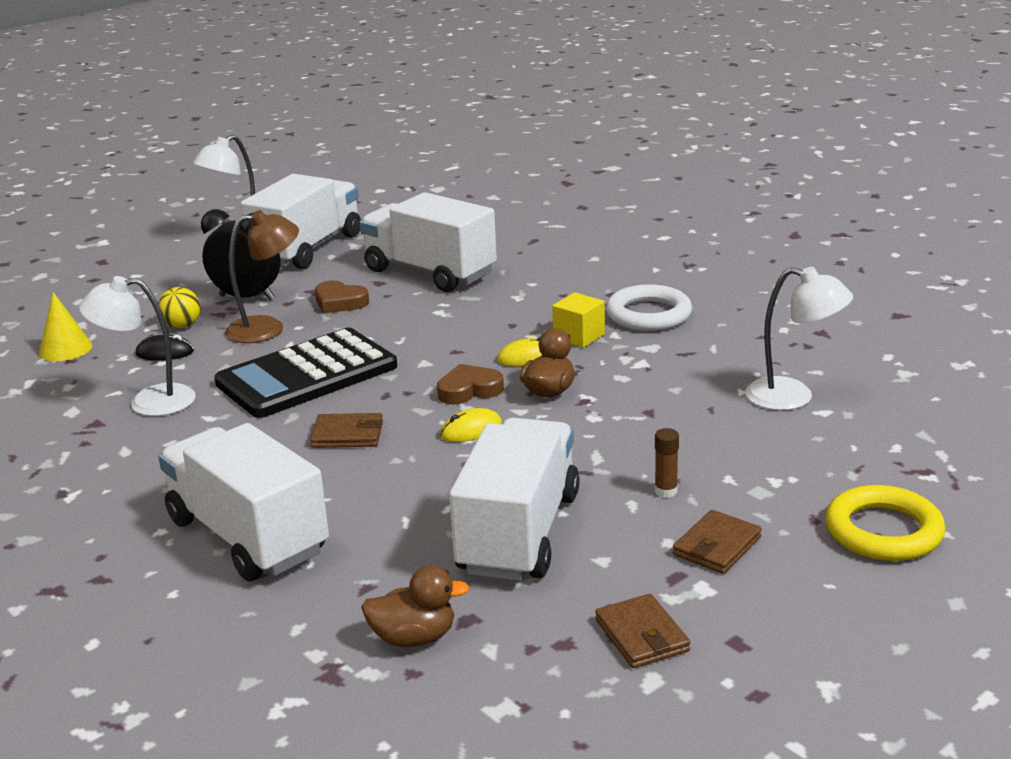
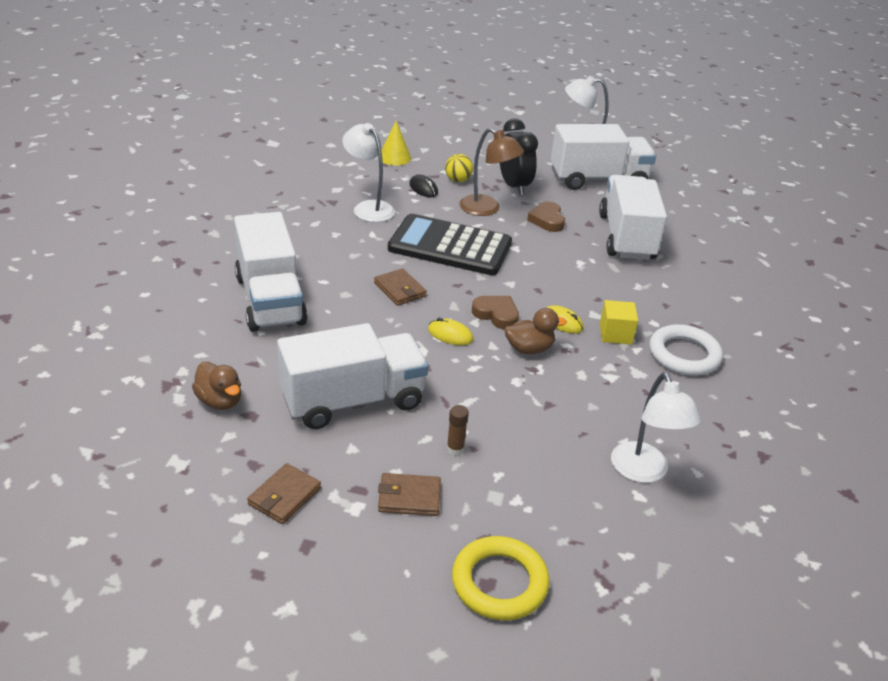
camera: 50 degrees right, 10 degrees up
white truck [158,423,329,581] -> white truck turned 150 degrees clockwise [234,212,307,332]

